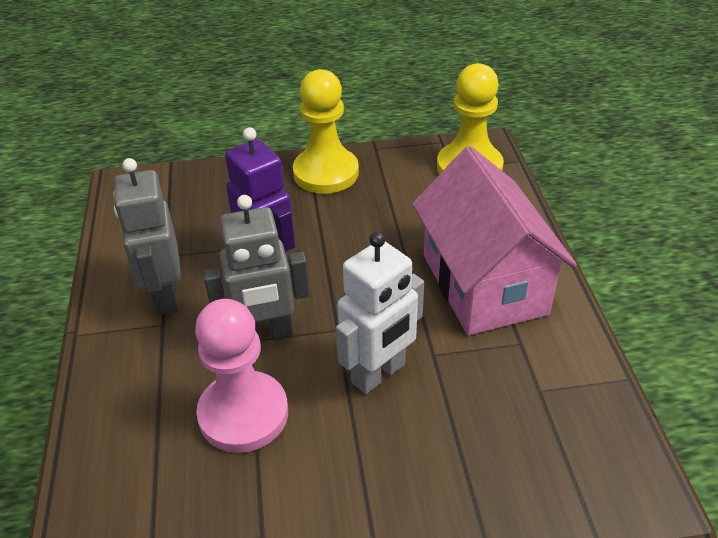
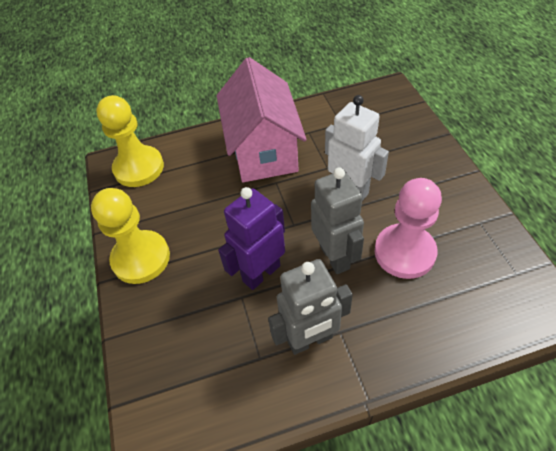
camera: 95 degrees left, 10 degrees up
pink house [412,146,577,335] -> pink house turned 75 degrees counterclockwise [217,57,307,182]

